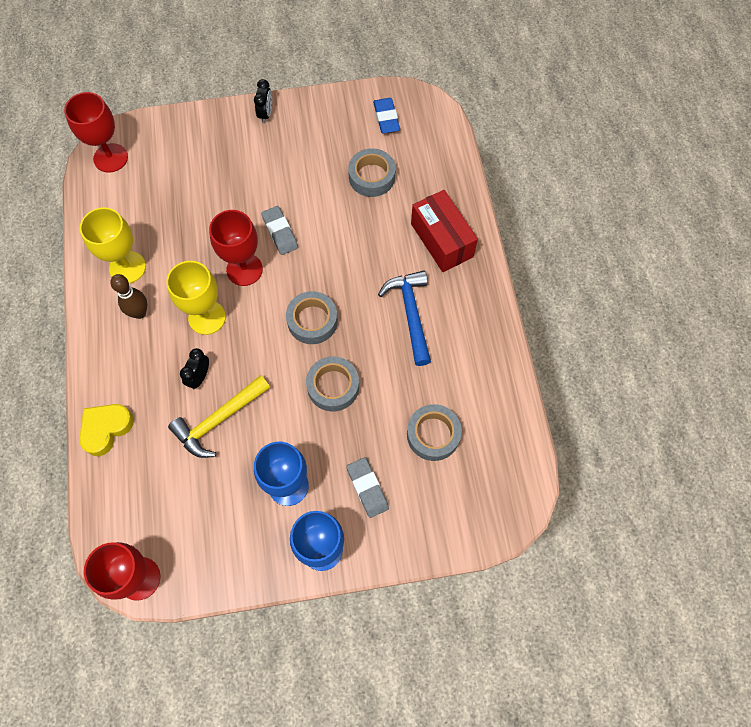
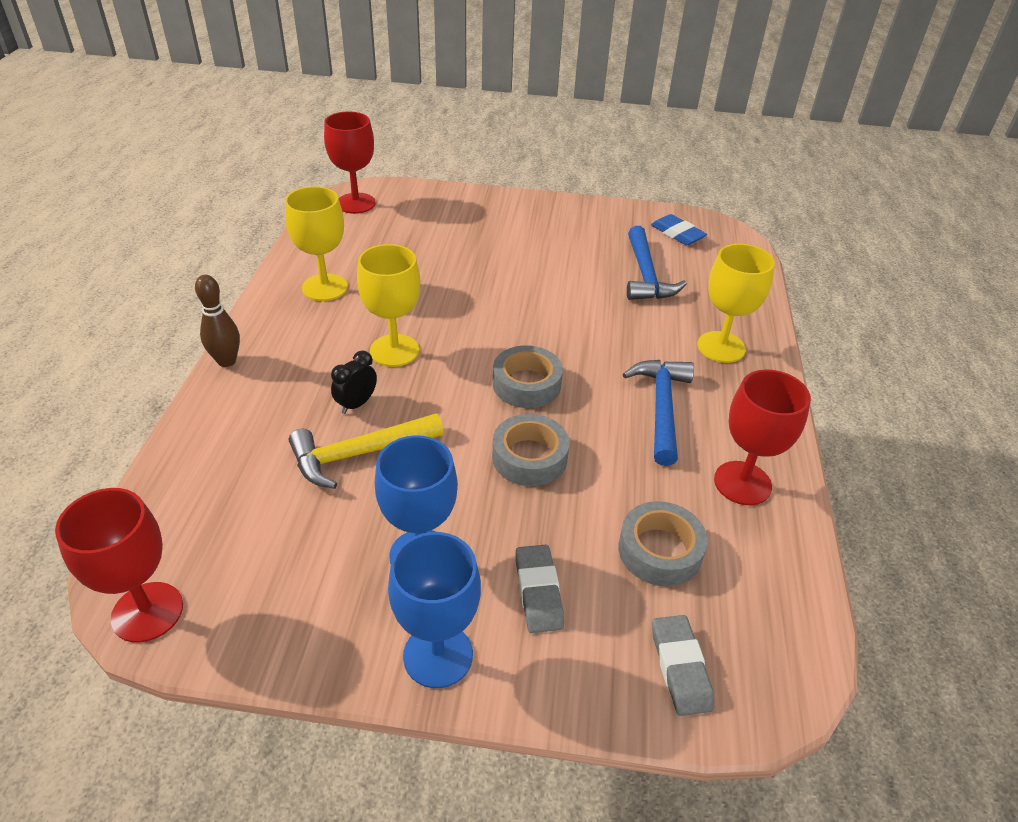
camera: 15 degrees right, 25 degrees down
yellow heart [79,404,134,456] -> none
brown bowling pin [110,274,147,319] -> brown bowling pin moved to [195,275,240,367]
red goblet [209,210,263,286] -> red goblet moved to [714,369,811,505]
black clock [254,79,272,123] -> none
grey eraser [261,206,298,255] -> grey eraser moved to [652,615,714,716]
grey tape [348,148,395,197] -> blue hammer [627,226,687,300]
blue eraser [373,98,400,133] -> blue eraser turned 45 degrees counterclockwise [651,214,707,245]
red box [411,190,478,272] -> yellow goblet [697,244,775,363]

